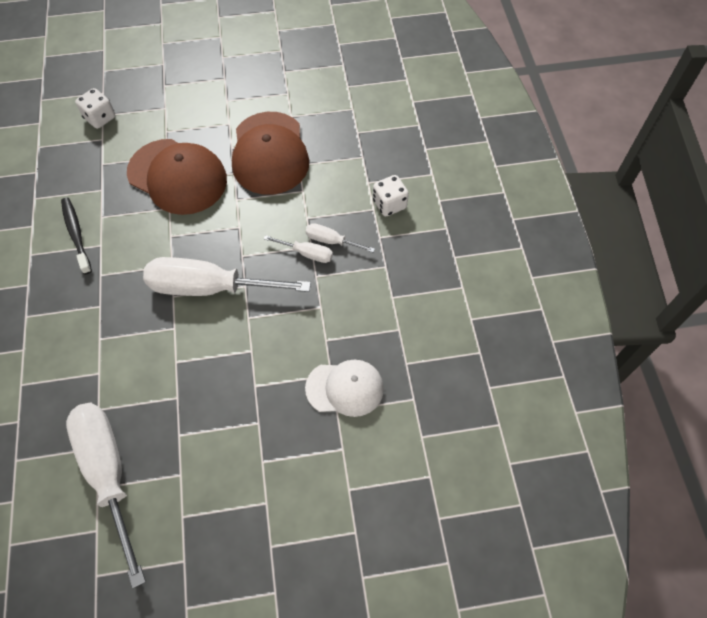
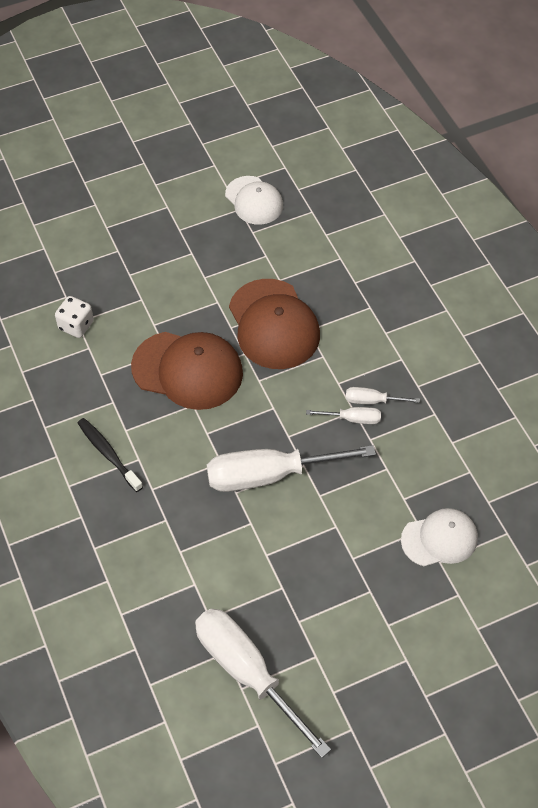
camera: 15 degrees left, 5 degrees down
white dice [373,175,409,216] -> none
none -> white cap [225,176,283,225]

